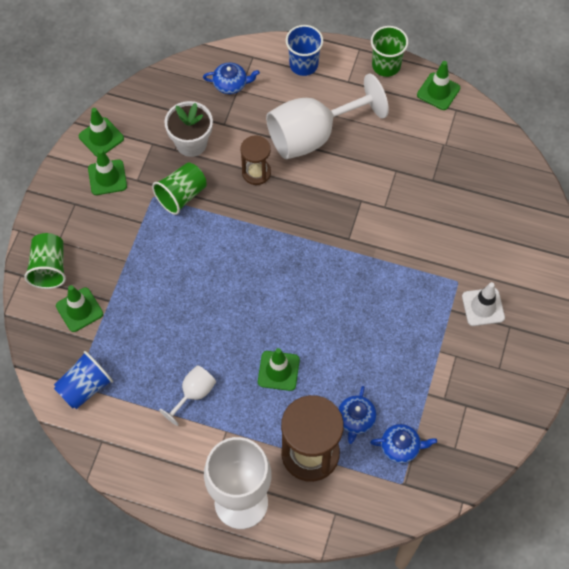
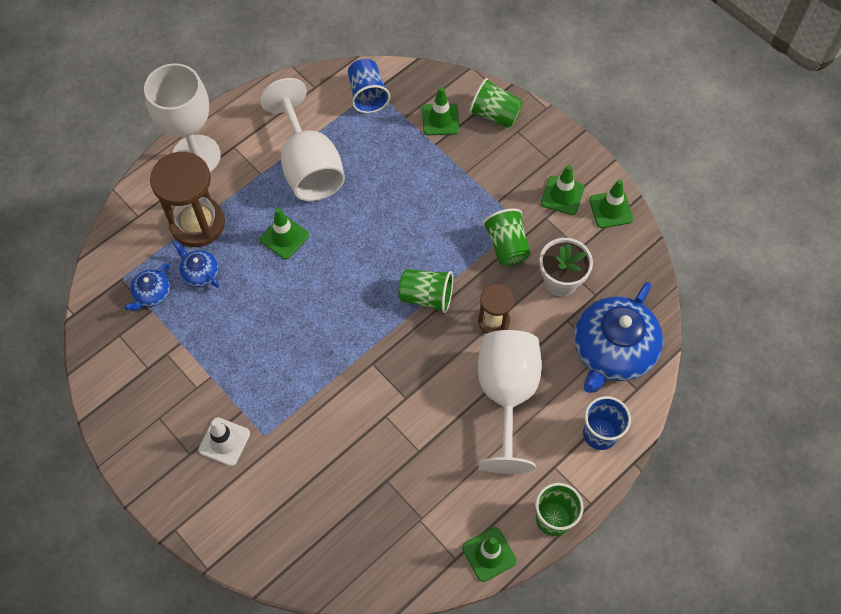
camera: 120 degrees right, 0 degrees up
white goblet [159,365,216,426] -> white goblet [260,78,345,201], size x2.13
blue teapot [203,63,260,94] -> blue teapot [574,282,663,393], size x2.17
none -> green cup [399,269,453,313]

